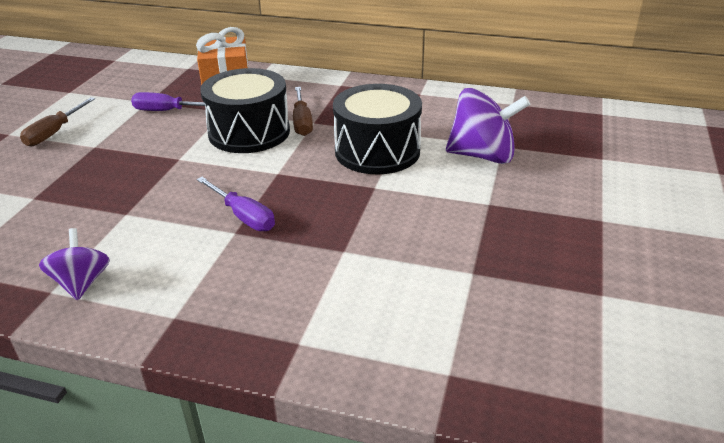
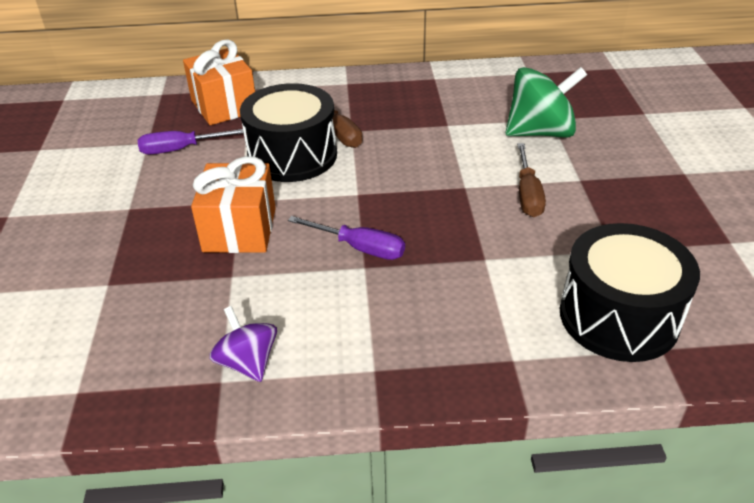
camera: 20 degrees left, 5 degrees up
brown screwdriver [20,97,95,146] -> brown screwdriver moved to [517,143,546,217]
black drum [333,84,422,175] -> black drum moved to [560,223,700,362]
purple spinning top [446,88,530,164] -> green spinning top [506,67,587,138]
none -> orange gift [191,156,276,253]

